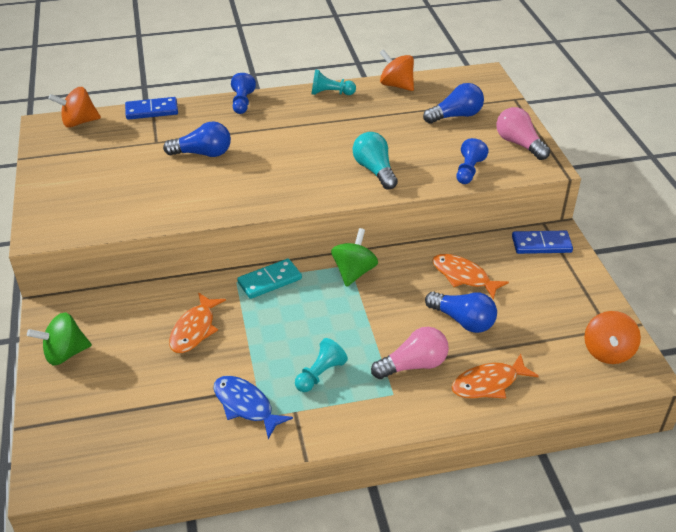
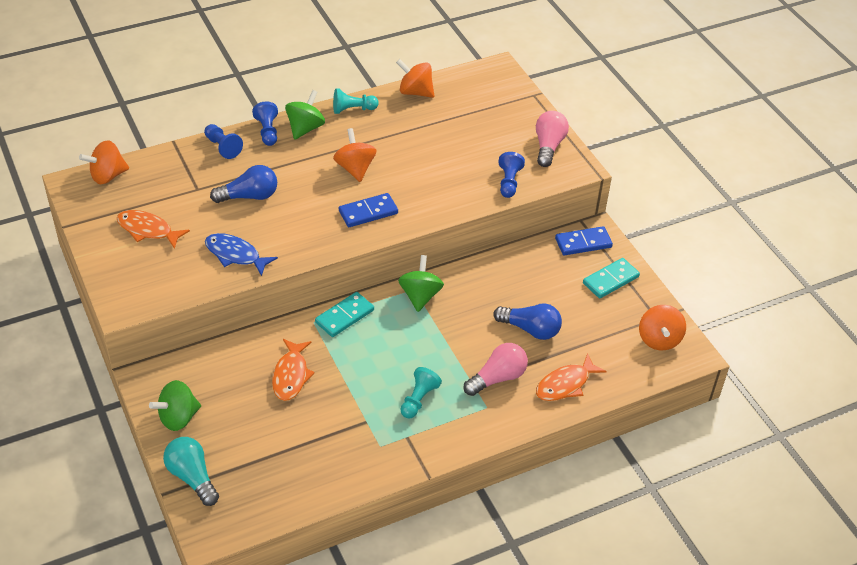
camera: 15 degrees left, 5 degrees up
blue domino [125,97,178,120] -> blue domino moved to [339,193,398,227]
blue fish [214,376,293,439] -> blue fish moved to [205,233,278,276]
turquoise light bulb [353,132,398,190] -> turquoise light bulb moved to [163,437,219,506]
blue light bulb [423,83,484,124] -> none
orange fish [432,254,509,300] -> orange fish moved to [117,210,190,249]
pink light bulb [496,107,550,160] -> pink light bulb turned 60 degrees clockwise [536,111,569,167]
none -> blue pawn [204,124,243,159]
none -> green spinning top [285,90,325,140]
none -> orange spinning top [333,128,377,182]
none -> turquoise domino [583,258,640,298]

